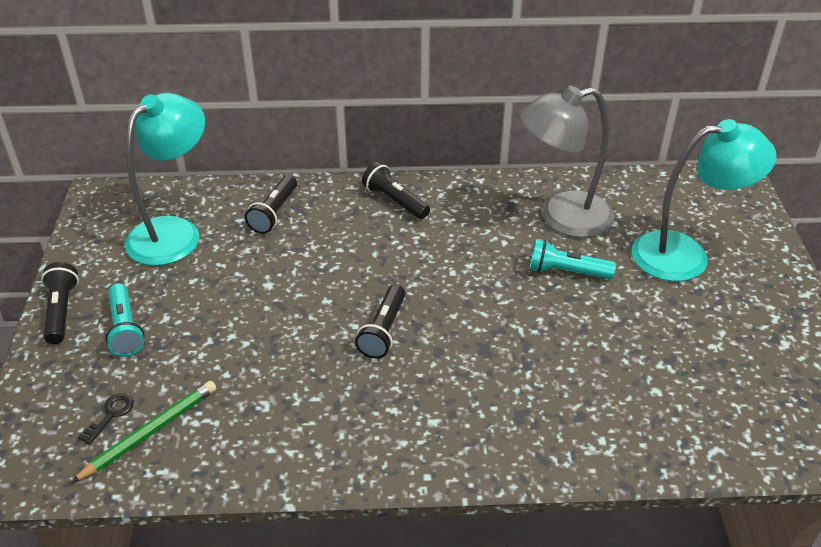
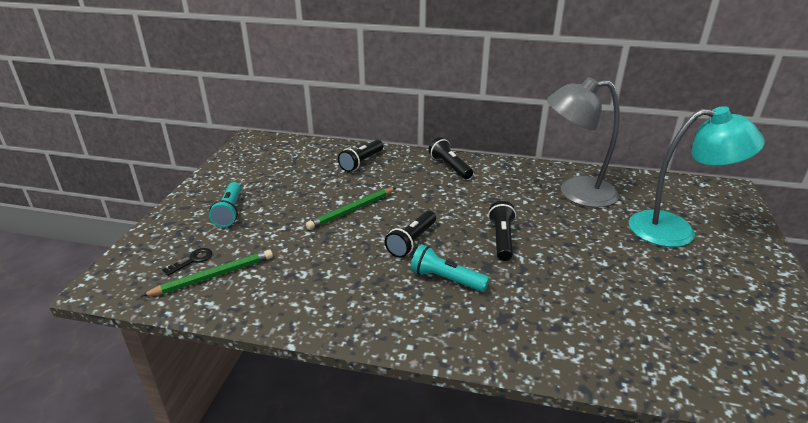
camera: 15 degrees right, 10 degrees down
black flashlight [41,262,79,344] -> black flashlight moved to [488,201,516,261]
turquoise lamp [125,93,205,266] -> none
turquoise flashlight [530,239,616,279] -> turquoise flashlight moved to [411,244,490,292]
none -> green pencil [306,188,395,230]

